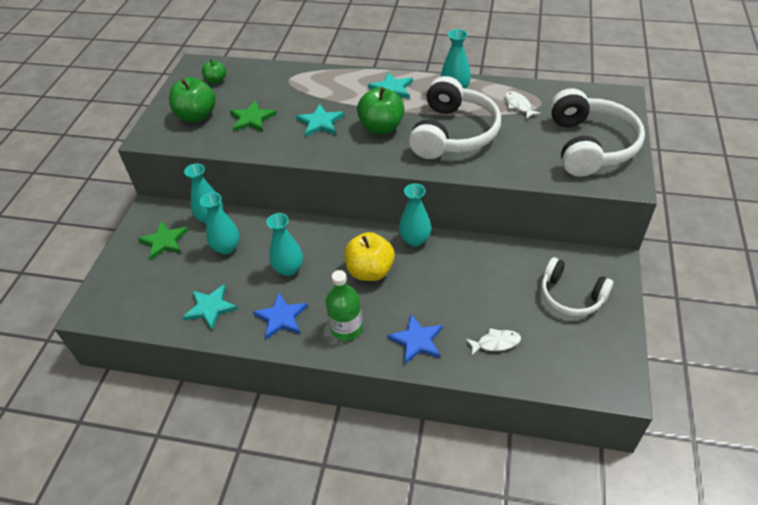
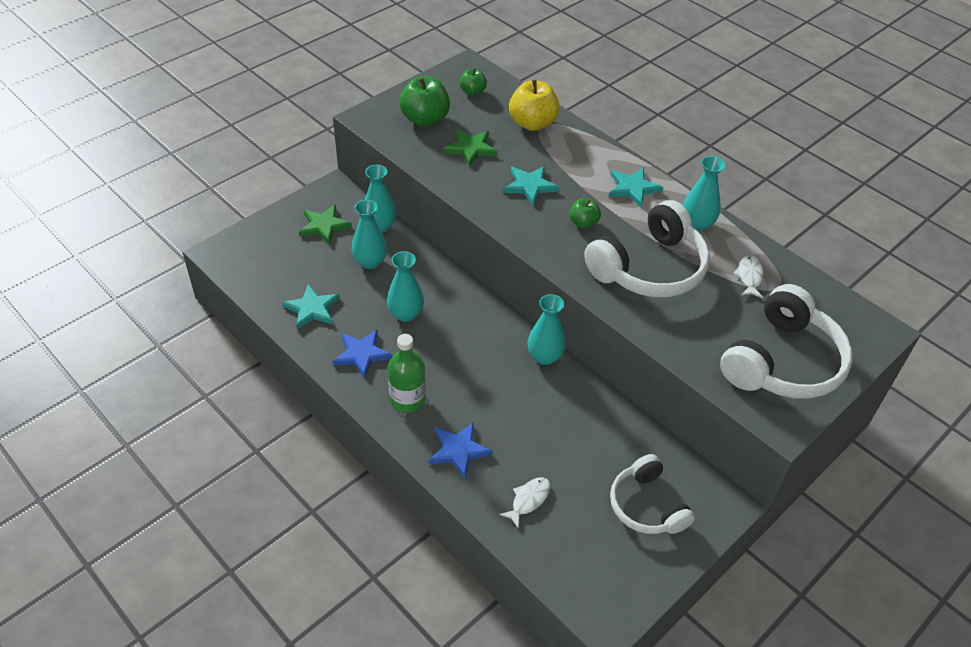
camera: 30 degrees right, 0 degrees up
yellow apple [344,232,395,281] -> yellow apple moved to [509,79,560,131]
green apple [357,87,404,134] -> green apple [570,198,601,228], size x0.56
white fish [466,328,521,356] -> white fish turned 75 degrees counterclockwise [499,477,550,528]

